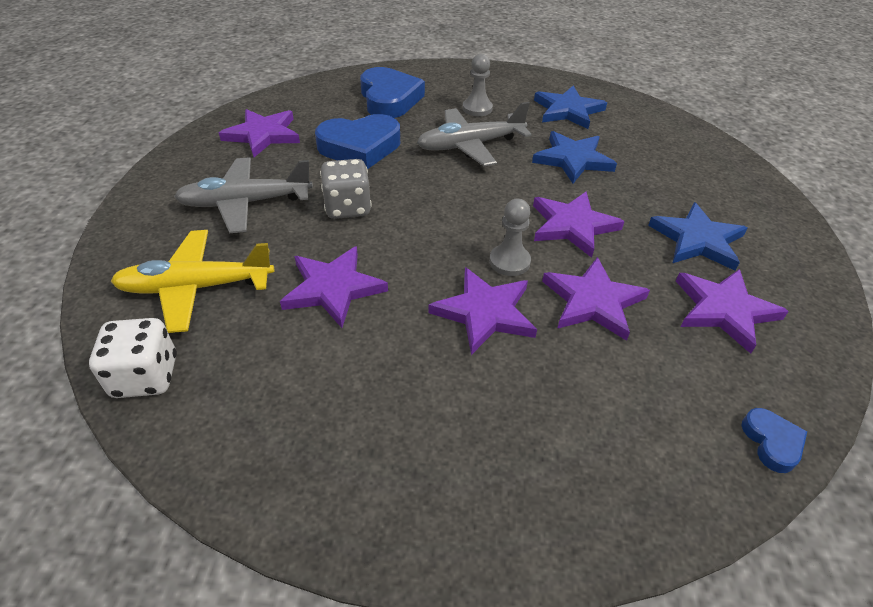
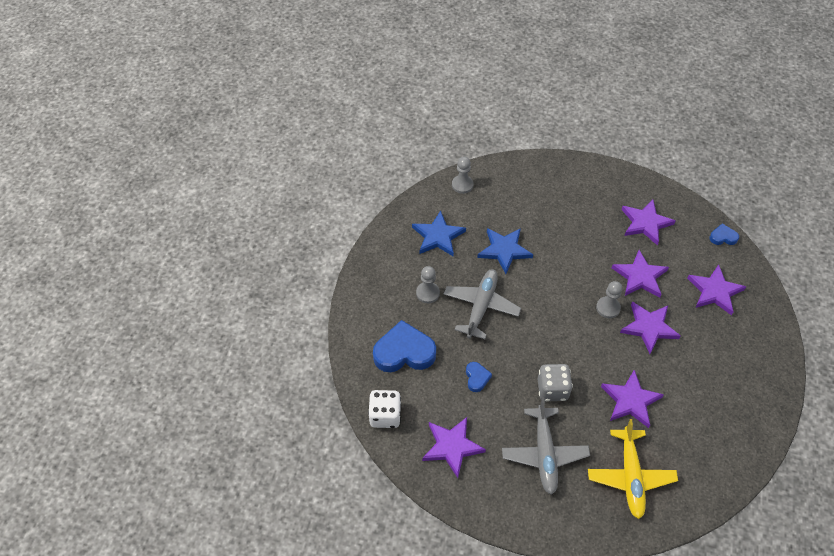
camera: 80 degrees left, 10 degrees up
white dice [89,318,177,398] -> white dice moved to [368,390,401,428]
blue heart [315,114,400,169] -> blue heart [466,362,492,392], size x0.48
grey plane [417,102,532,166] -> grey plane turned 150 degrees counterclockwise [444,269,521,339]
purple star [533,191,625,258] -> purple star moved to [687,265,746,315]
blue star [648,202,747,271] -> none
none -> grey pawn [452,157,474,194]

